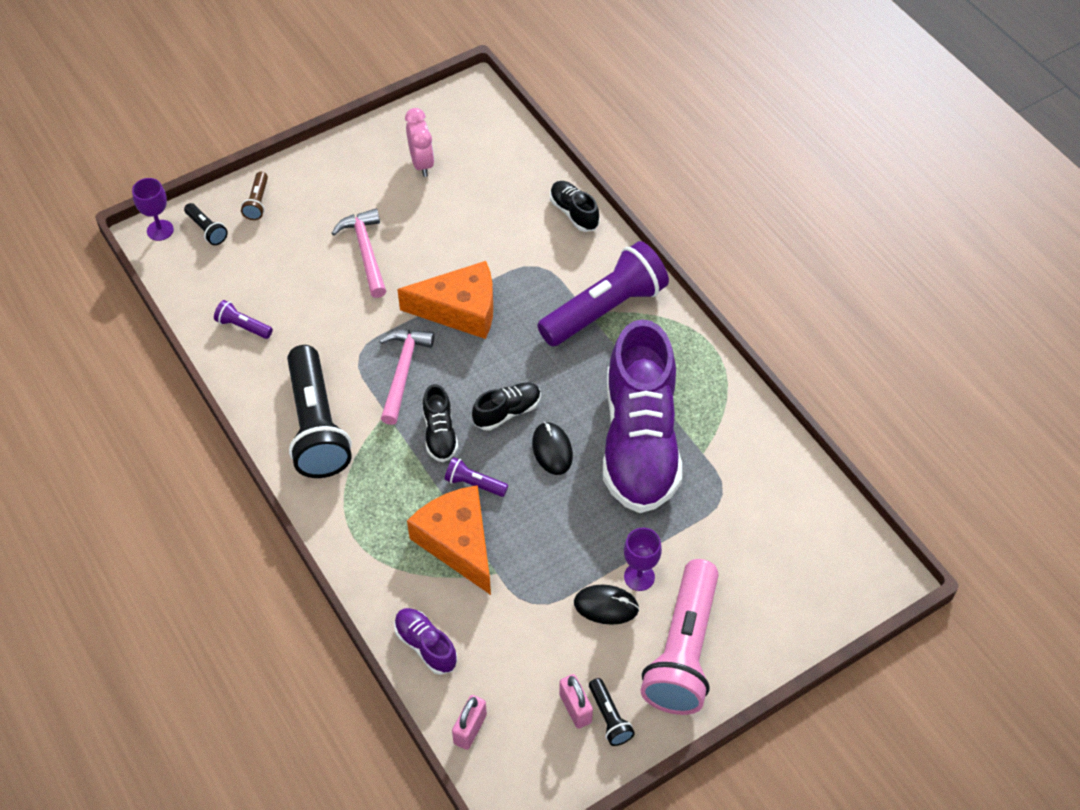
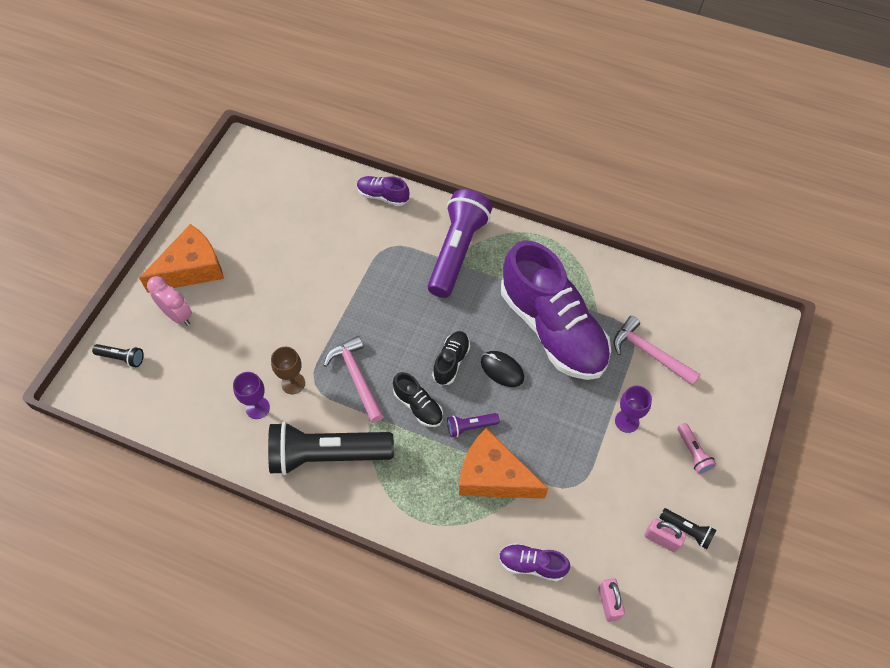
camera: 35 degrees left, 5 degrees up
purple goblet [132,178,174,241] -> purple goblet moved to [233,372,270,419]
purple flashlight [214,300,273,339] -> none
brown flashlight [241,172,268,220] -> none
black flashlight [287,345,352,478] -> black flashlight turned 135 degrees clockwise [268,422,394,475]
pink hammer [331,209,386,298] -> pink hammer moved to [614,316,701,385]
orange cheese [397,261,493,339] -> orange cheese moved to [139,224,224,293]
pink clock [405,108,434,177] -> pink clock moved to [147,276,192,326]
black shoe [550,181,599,232] -> purple shoe [357,176,409,206]
black mouse [574,585,639,625] -> none
pink flashlight [641,559,719,715] -> pink flashlight [677,423,717,474], size x0.43
none -> brown goblet [271,347,305,394]

